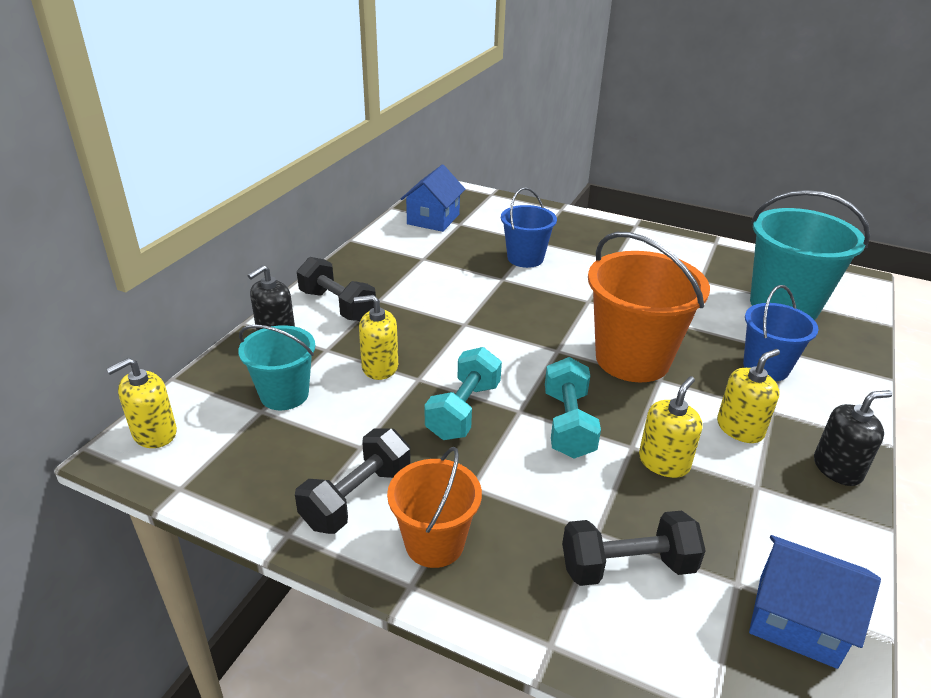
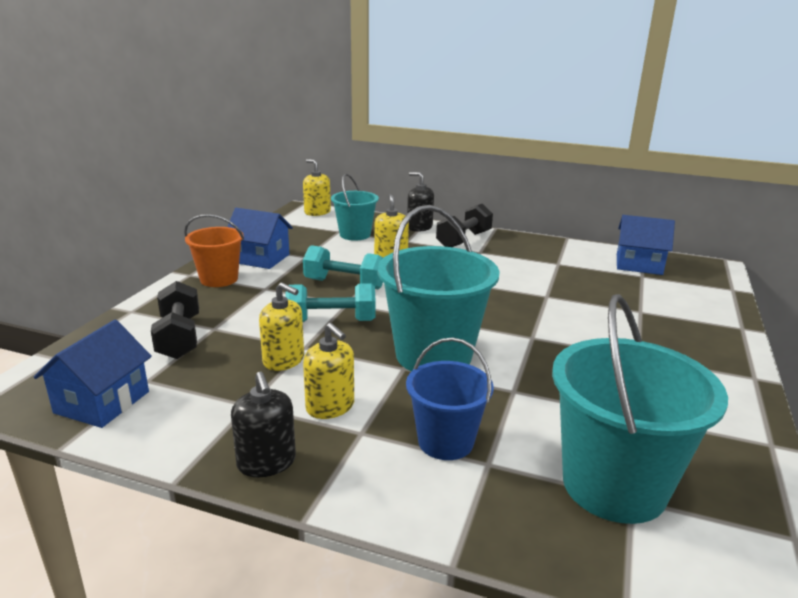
camera: 85 degrees right, 10 degrees down
black dumbbell [295,428,411,534] -> blue house [227,208,293,269]
blue bucket [501,187,557,268] -> none
orange bucket [588,232,710,382] -> turquoise bucket [378,205,500,371]

